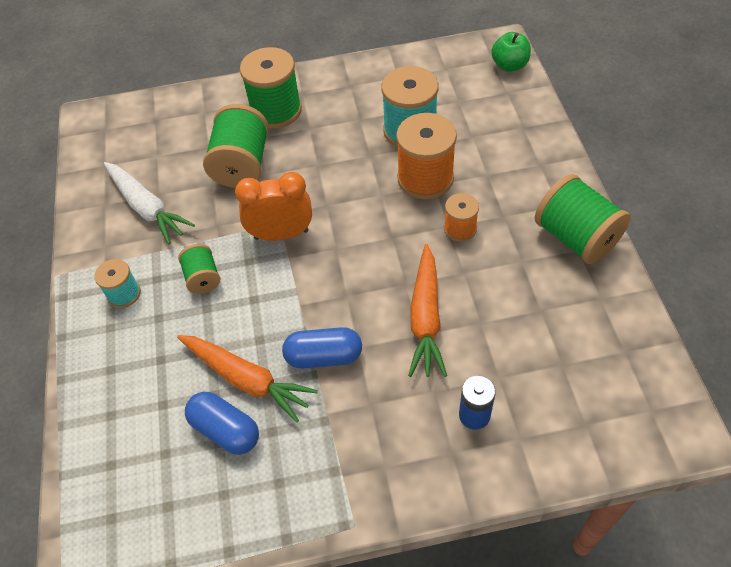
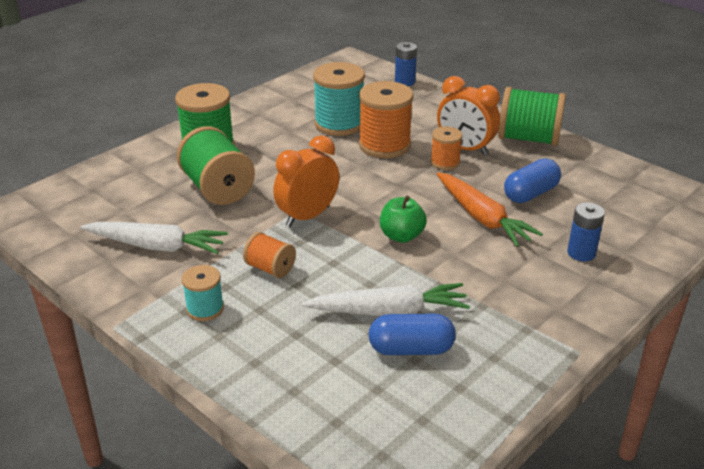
camera: 40 degrees left, 20 degrees down
orange carrot [177,335,318,423] -> white carrot [302,283,470,316]
green spool [178,244,220,294] -> orange spool [243,232,296,278]
blue capsule [282,327,362,369] -> blue capsule moved to [504,158,561,203]
green apple [491,32,531,72] -> green apple moved to [380,195,427,243]
none -> blue battery [395,42,417,86]
none -> orange clock [437,76,500,155]

